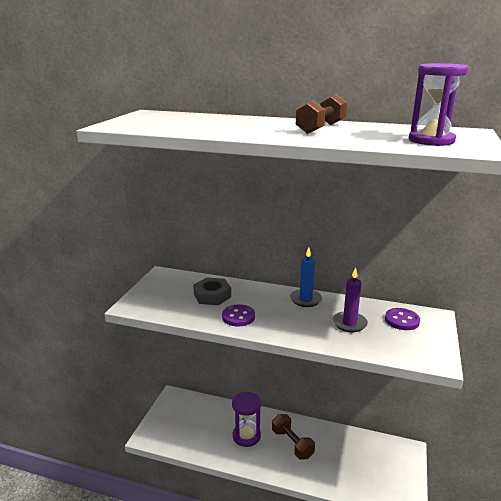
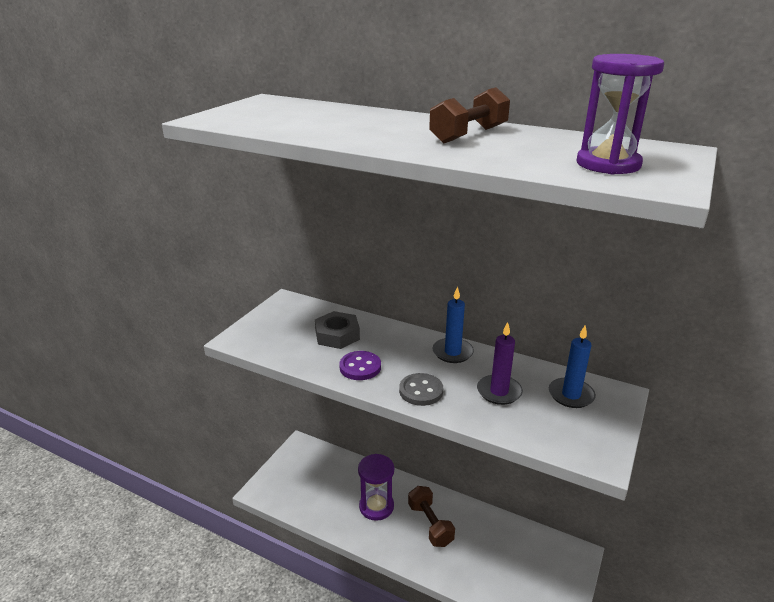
camera: 10 degrees right, 5 degrees up
purple button [385,308,420,330] -> blue candle [549,325,596,408]
none -> grey button [399,373,443,406]

